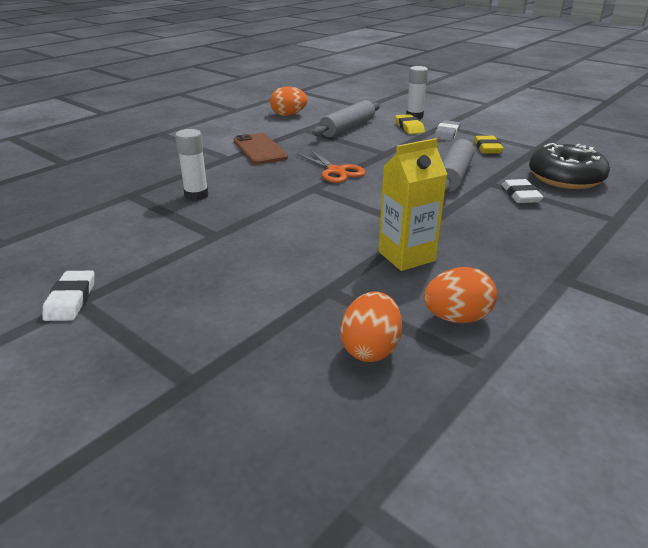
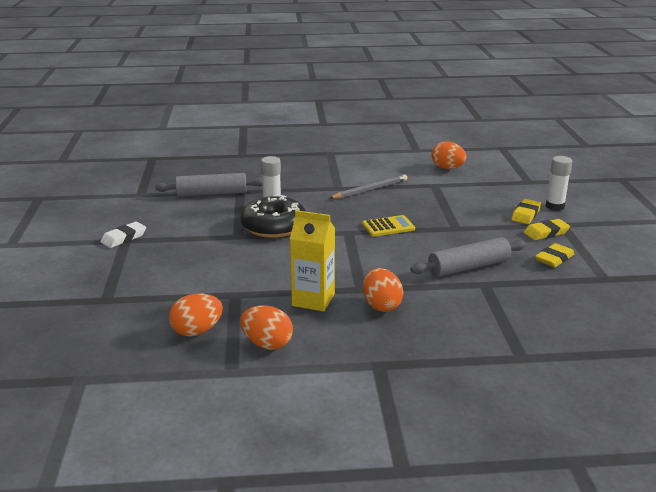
camera: 45 degrees right, 5 degrees down
brown phone [234,133,288,165] -> grey pencil [330,175,407,199]
orange scissors [297,150,365,183] -> yellow calculator [362,215,415,237]
grey rolling pin [312,100,380,137] -> grey rolling pin moved to [155,173,262,197]
grey eraser [434,120,460,142] -> yellow eraser [524,219,570,240]
white eraser [502,179,543,203] -> none
black donut [529,143,610,189] -> black donut moved to [241,195,306,238]
none -> orange egg [363,268,403,312]

